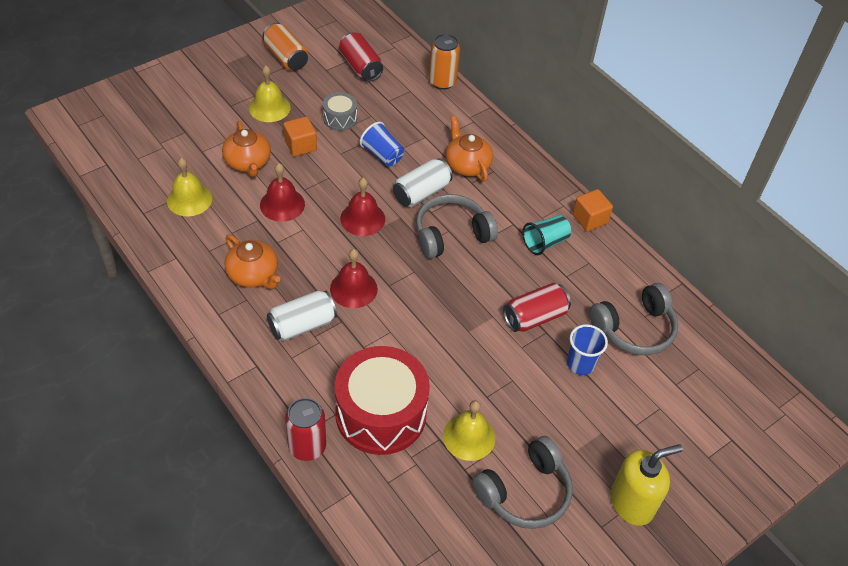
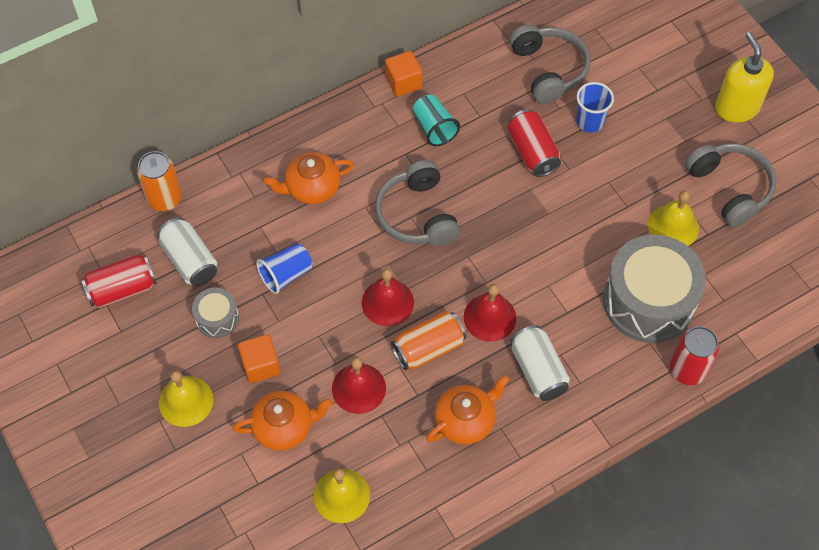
camera: 80 degrees left, 10 degrees up
orange can [263,23,308,70] -> orange can moved to [391,311,466,370]
red drum [335,346,430,455] -> grey drum [603,235,706,343]
white can [393,158,453,207] -> white can moved to [157,217,218,286]

